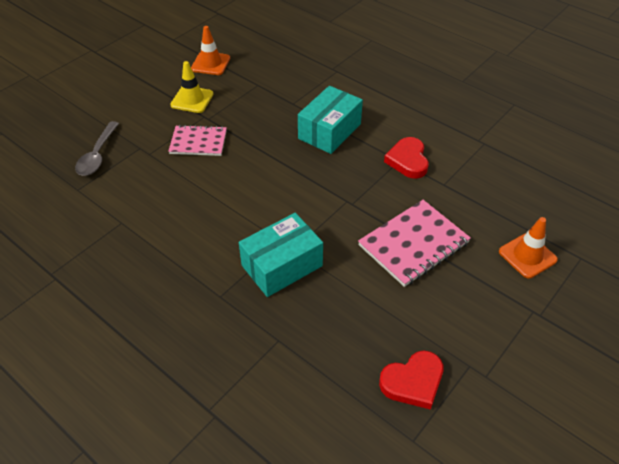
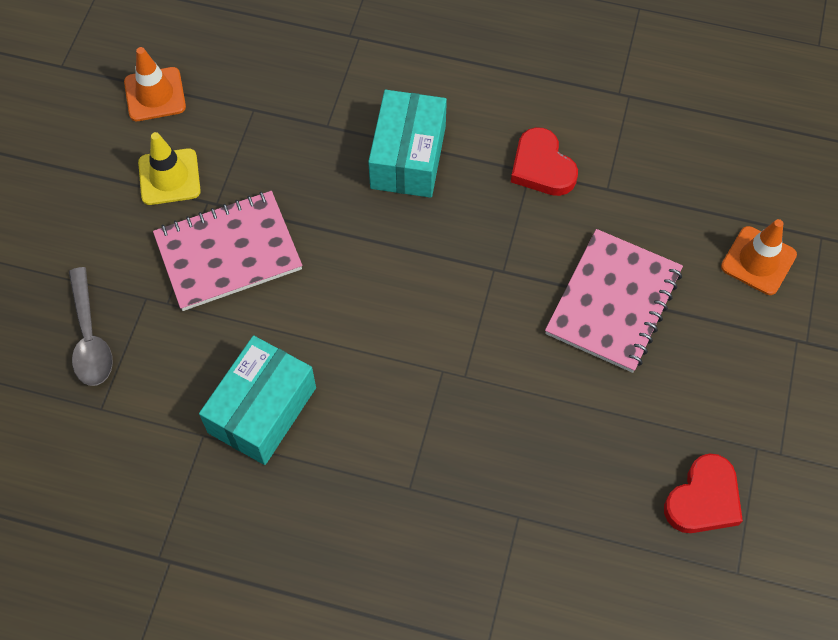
camera: 25 degrees left, 15 degrees up
pink notebook [168,125,227,156] -> pink notebook [153,191,302,311], size x1.50
turquoise box [239,213,323,297] -> turquoise box moved to [199,335,316,465]

